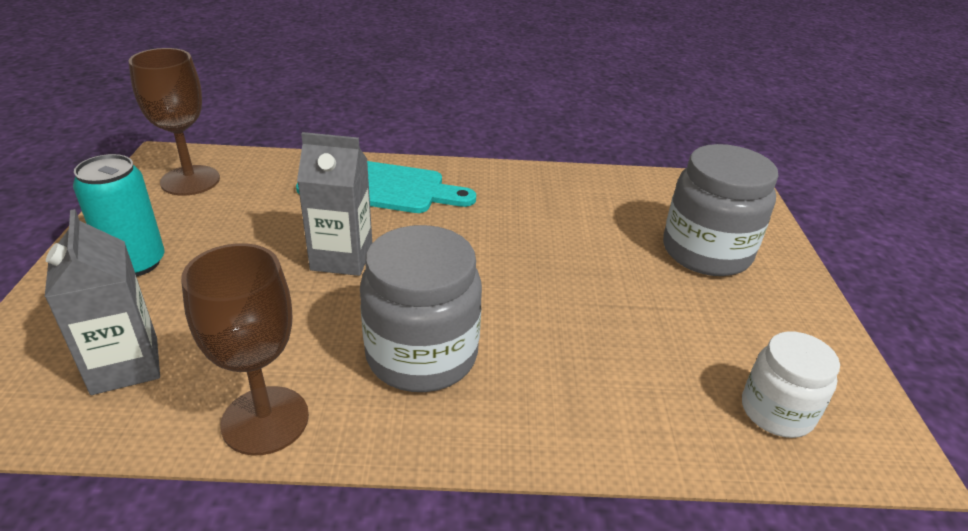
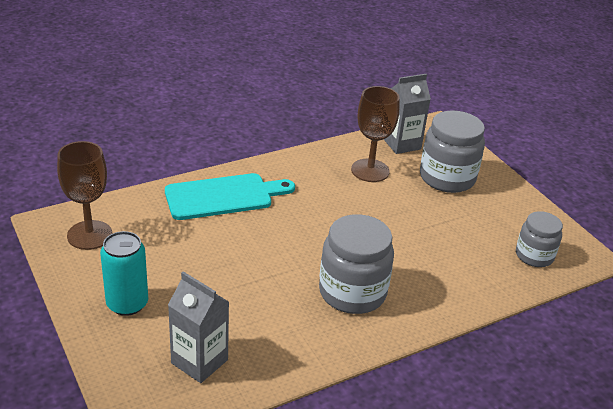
camera: 30 degrees left, 0 degrees up
brown goblet [181,243,309,455] -> brown goblet moved to [351,86,400,182]
grey carton [297,132,372,276] -> grey carton moved to [384,74,431,154]
white jar [742,332,840,438] -> grey jar [516,211,563,267]

